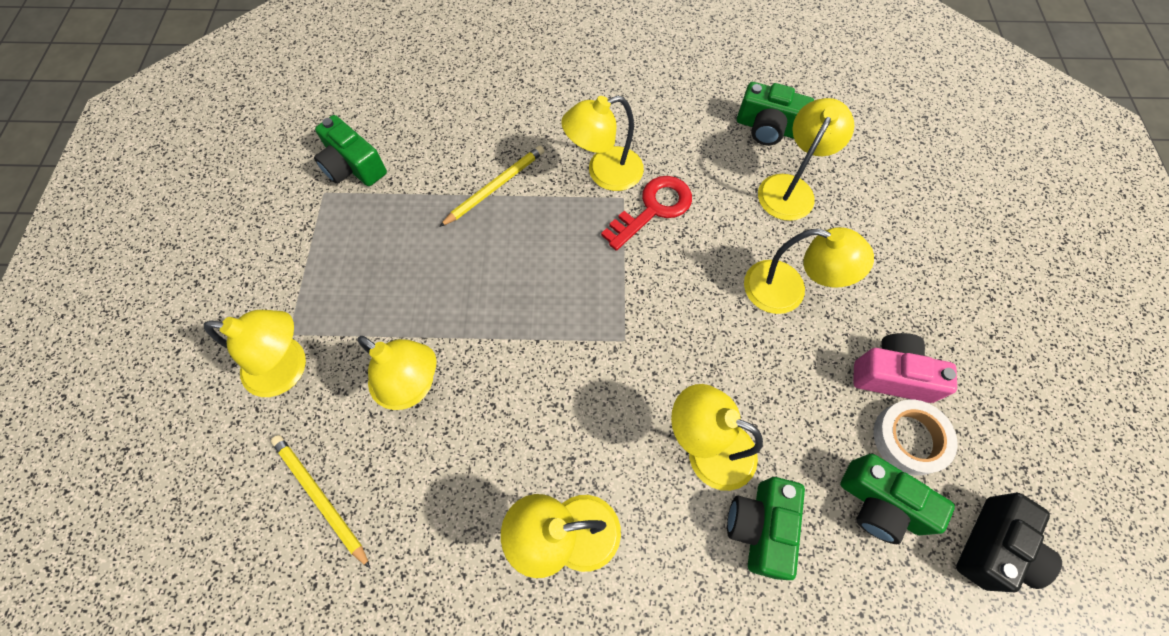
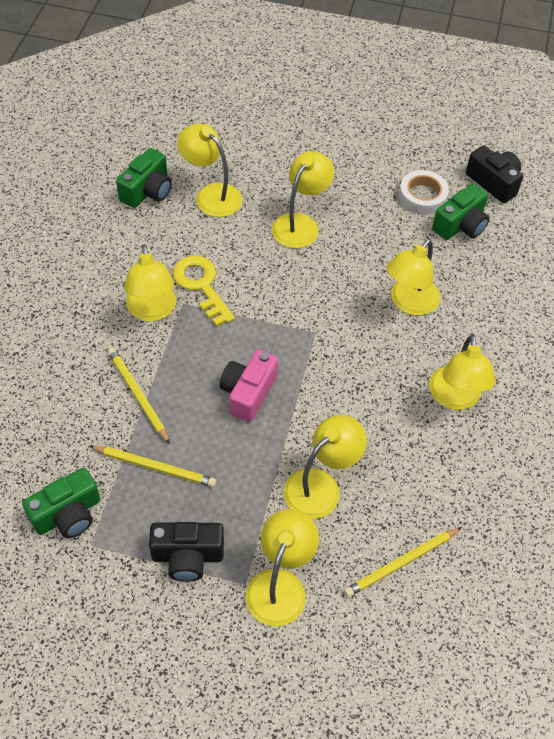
camera: 80 degrees left, 10 degrees down
red key [601,176,692,251] -> yellow key [173,256,235,326]
green camera [727,477,805,580] -> none
pink camera [853,333,957,403] -> pink camera moved to [220,350,278,422]
none -> yellow pencil [90,446,216,487]
none -> black camera [149,522,224,582]

